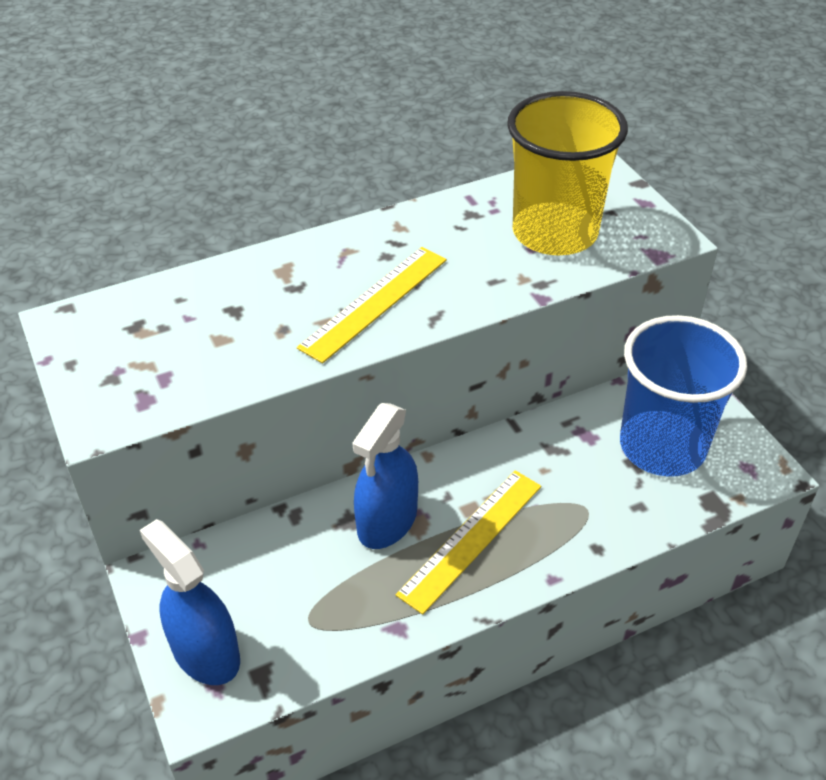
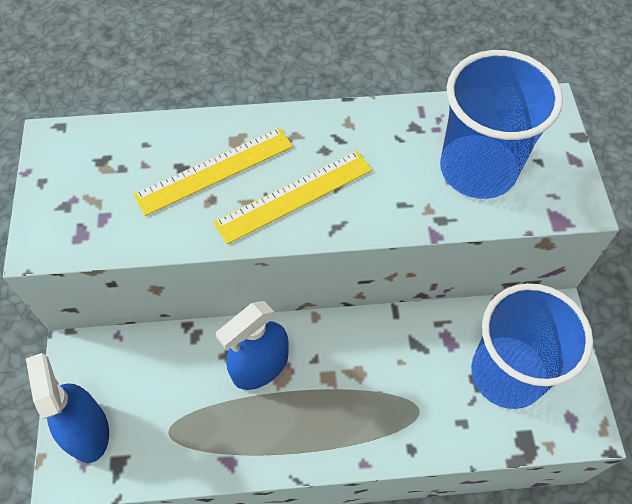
camera: 20 degrees right, 15 degrees up
yellow ruler [396,470,541,615] -> yellow ruler moved to [133,127,293,216]
yellow cup [507,91,628,255] -> blue cup [440,50,563,199]

